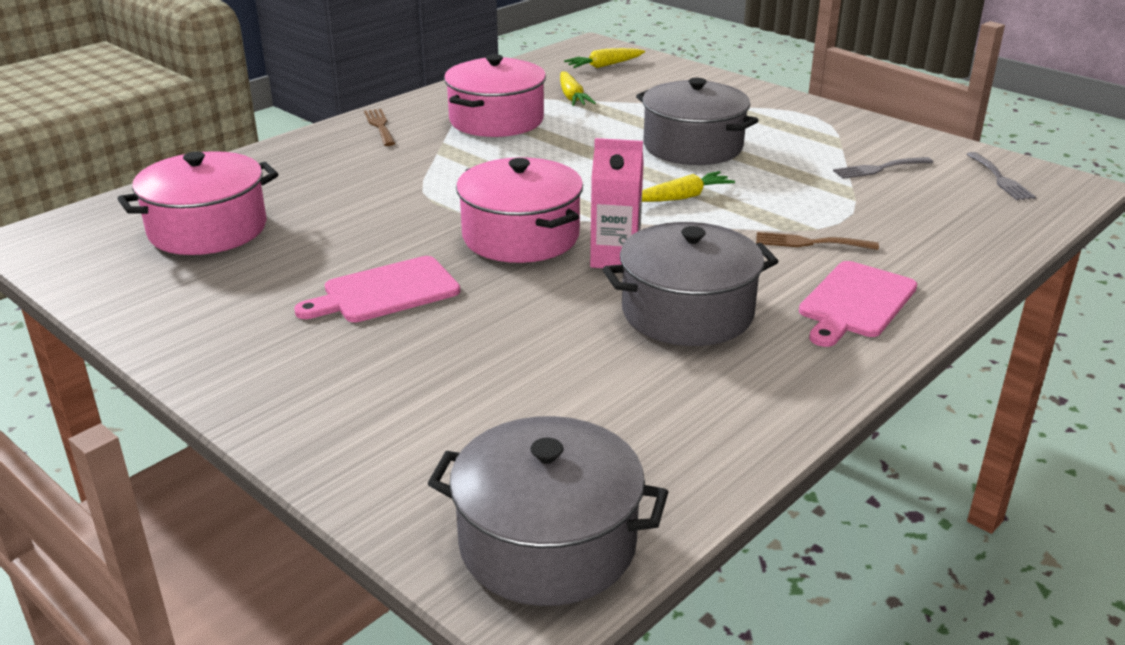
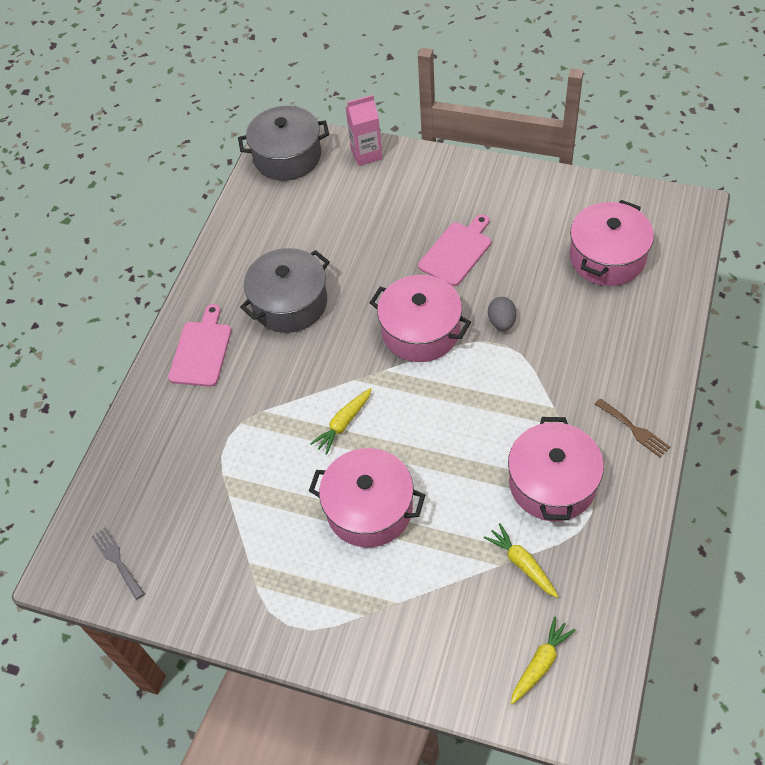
camera: 160 degrees right, 25 degrees up
pink carton [590,138,644,268] -> pink carton moved to [346,95,382,166]
grey pot [636,78,759,165] -> pink pot [309,448,425,547]
brown fork [756,232,879,250] -> none
grey fork [833,157,933,179] -> none
none -> grey egg [488,297,516,331]

